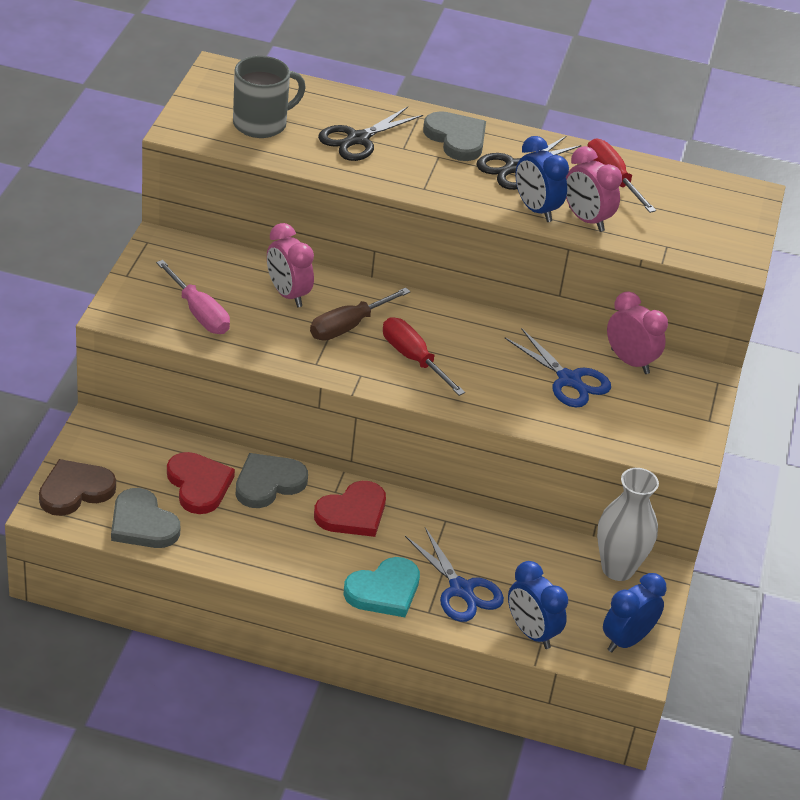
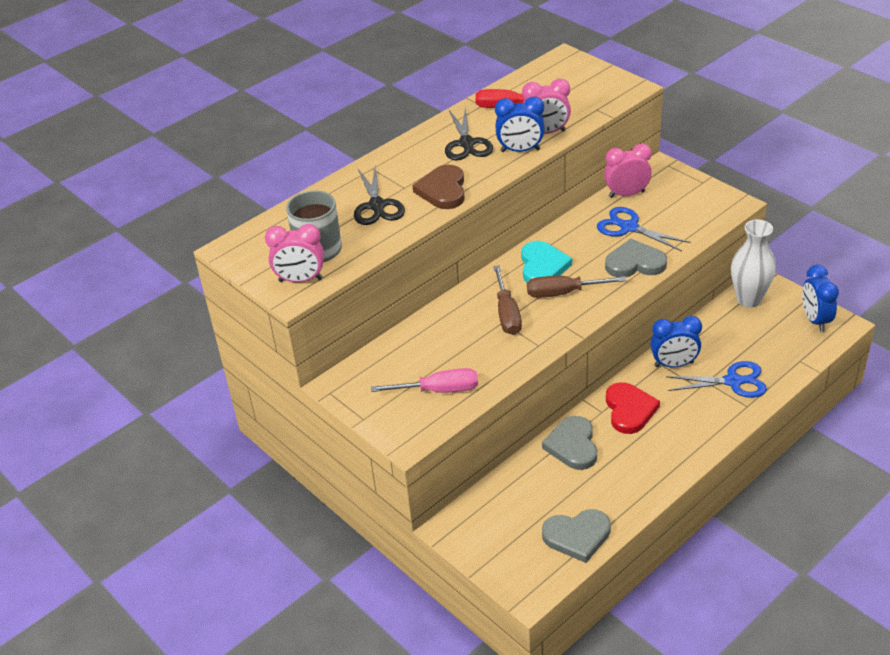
camera: 50 degrees left, 0 degrees up
brown heart [39,459,116,516] -> brown heart moved to [412,165,465,209]
red heart [167,452,235,514] -> none
pink clock [267,223,314,307] -> pink clock moved to [265,224,324,283]
turquoise heart [344,557,420,617] -> turquoise heart moved to [521,241,572,283]
red screwdriver [383,318,465,396] -> brown screwdriver [527,276,626,298]
grey heart [423,111,486,161] -> grey heart moved to [605,238,667,277]
blue scissors [505,328,611,408] -> blue scissors turned 135 degrees counterclockwise [597,207,690,251]
blue clock [508,561,568,649] -> blue clock moved to [650,316,702,367]

